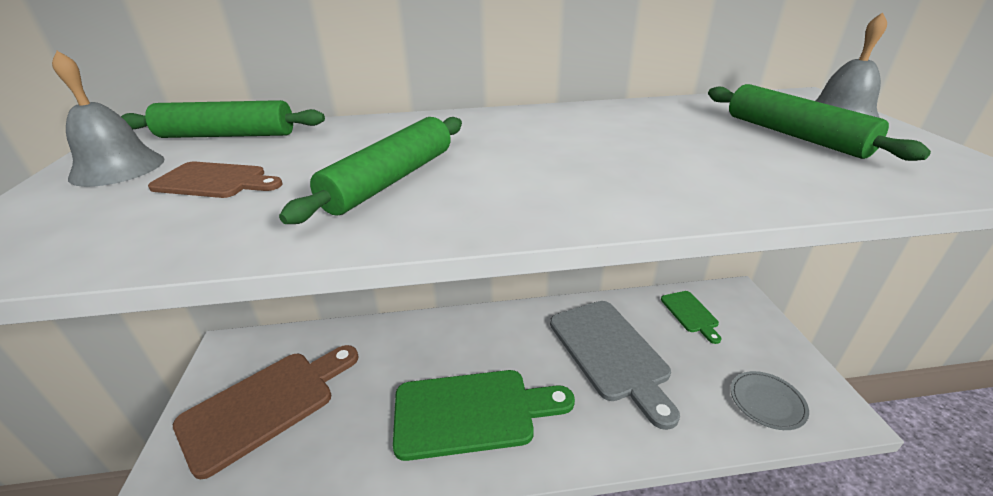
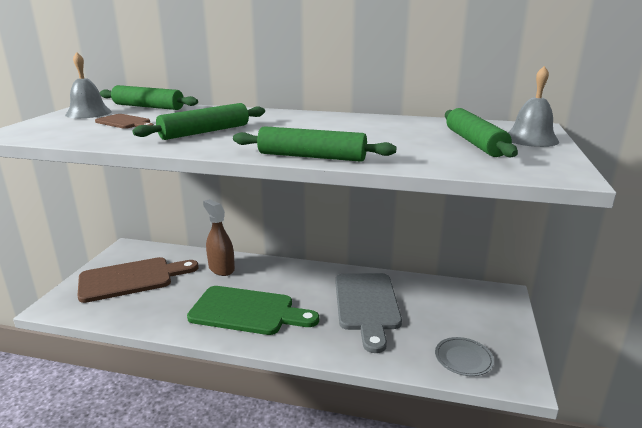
camera: 20 degrees right, 10 degrees down
green cutting board [661,291,721,344] -> none
none -> brown spray bottle [203,199,235,276]
none -> green rolling pin [233,126,396,162]

